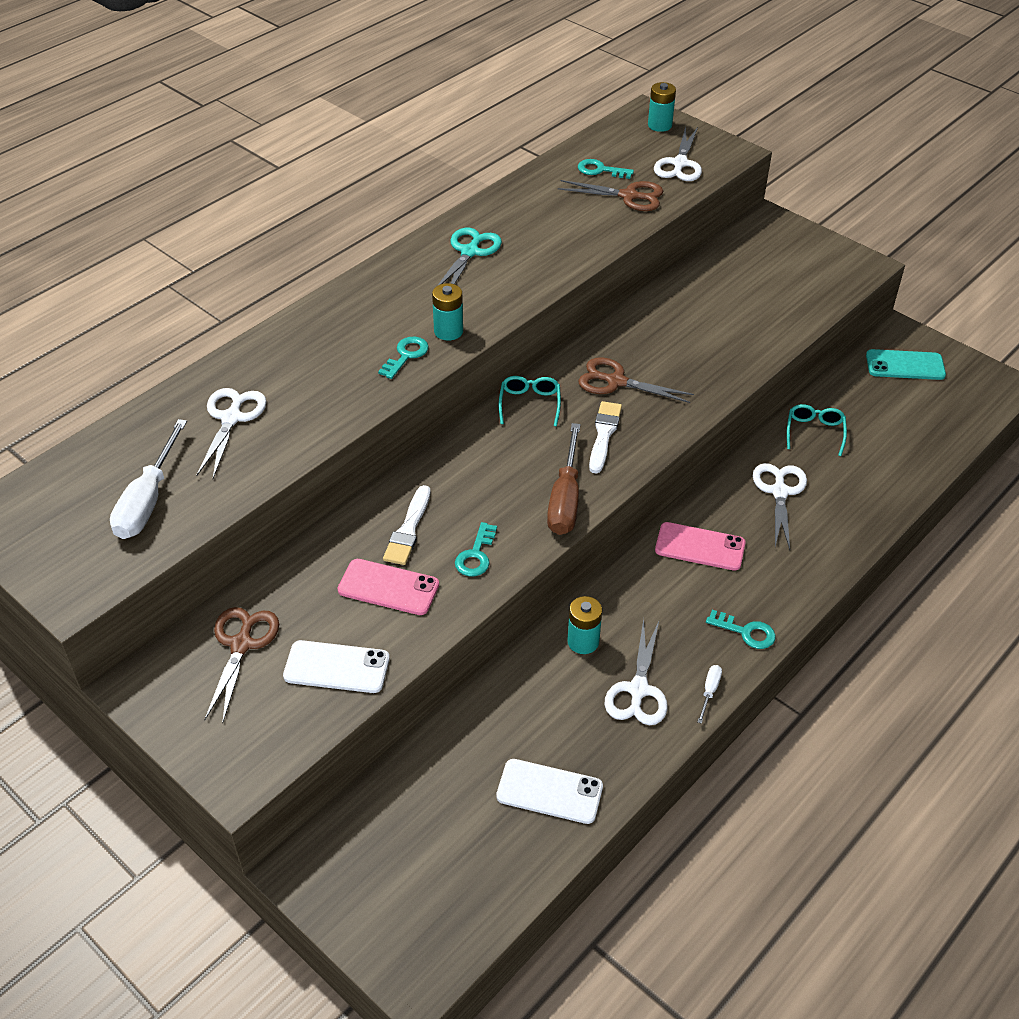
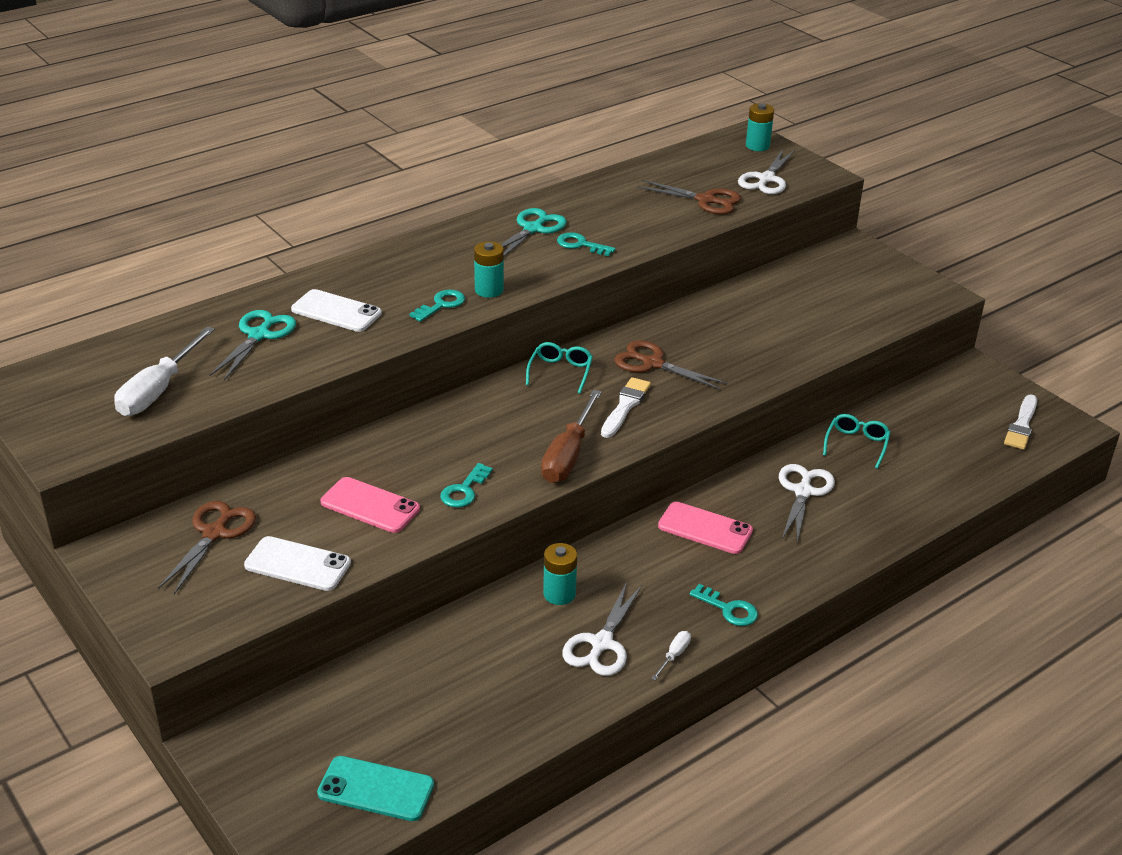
camera: 10 degrees right, 10 degrees down
white scissors [196,388,267,478] -> turquoise scissors [209,310,296,380]
white brush [383,485,430,565] -> white brush moved to [1004,395,1037,450]
white phone [496,759,603,824] -> white phone moved to [291,289,382,332]
turquoise key [578,159,634,179] -> turquoise key moved to [557,232,615,256]
turquoise phone [866,349,946,380] -> turquoise phone moved to [317,756,434,821]

